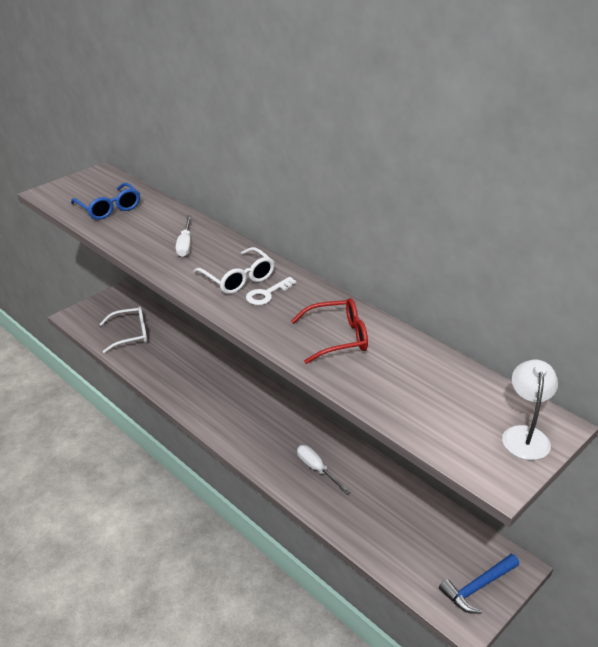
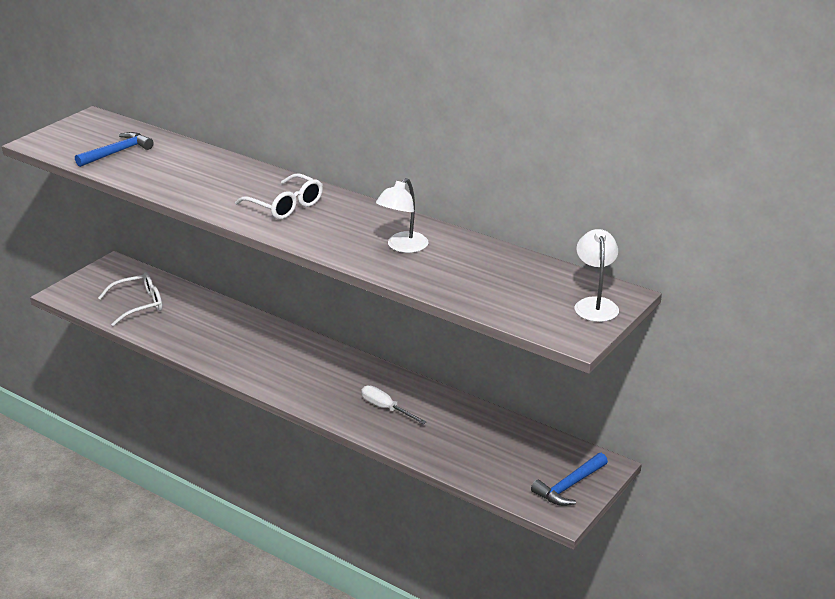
camera: 10 degrees left, 5 degrees down
blue glasses [71,183,140,220] -> blue hammer [75,132,154,167]
white screwdriver [176,215,191,257] -> none
white key [246,277,297,305] -> none
red glasses [291,298,368,364] -> white lamp [376,178,429,253]

